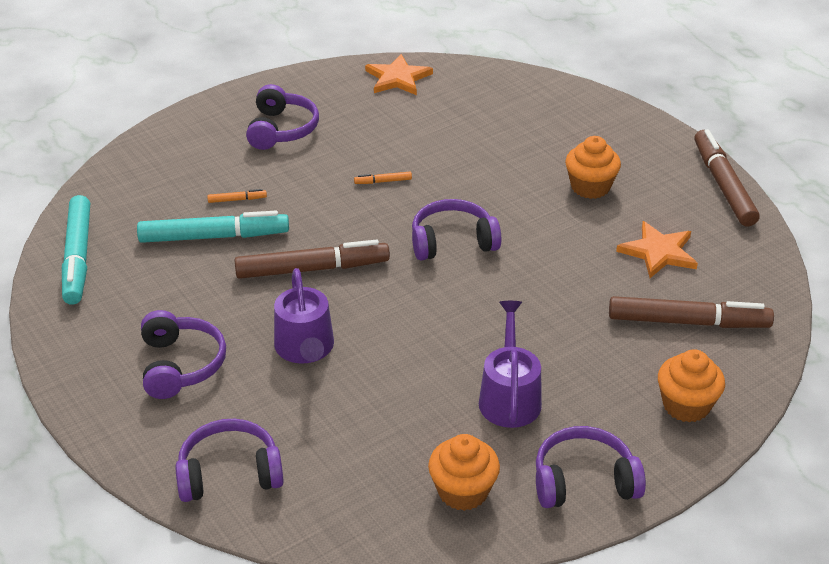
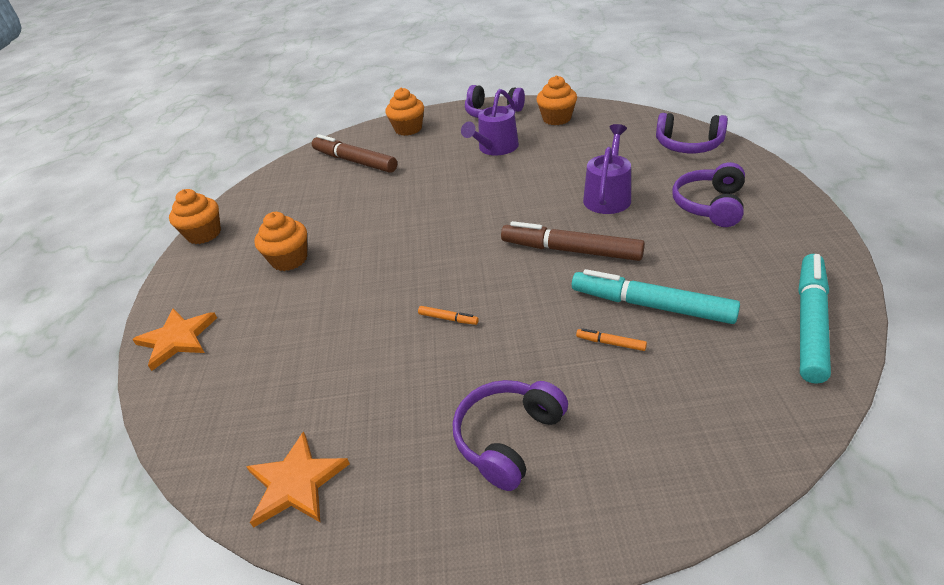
camera: 145 degrees left, 0 degrees up
purple headphones [412,199,501,260] -> none
orange star [616,221,698,278] -> orange star moved to [132,309,217,371]
brown marker [695,129,760,227] -> orange cupcake [169,189,221,244]

